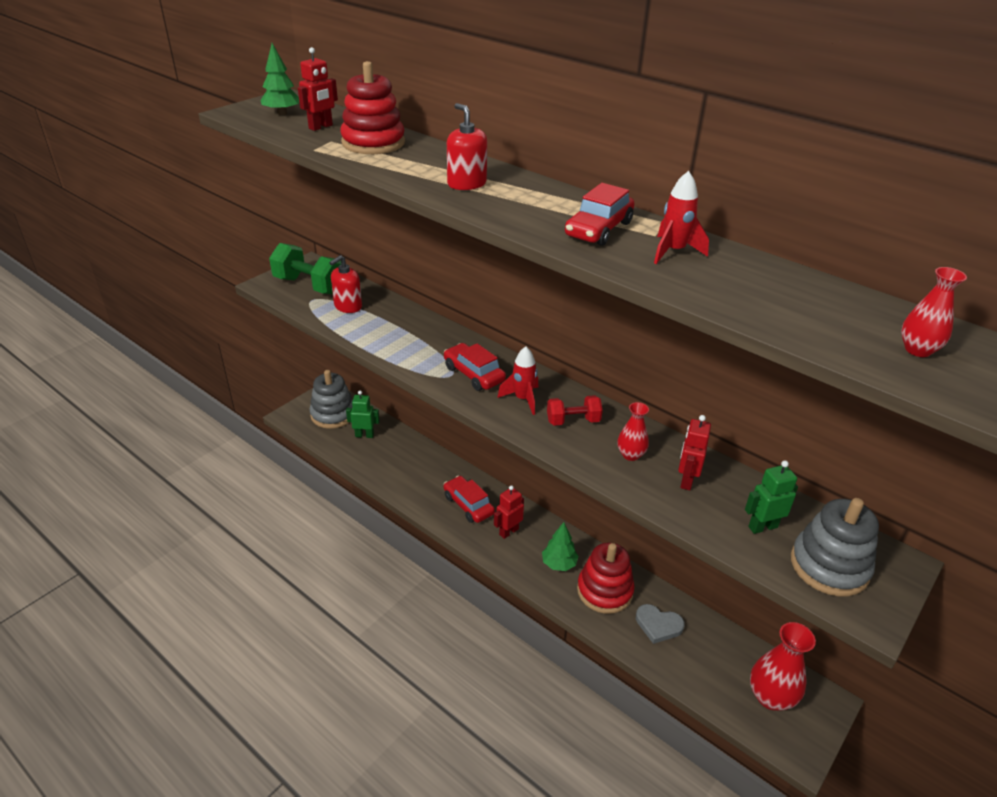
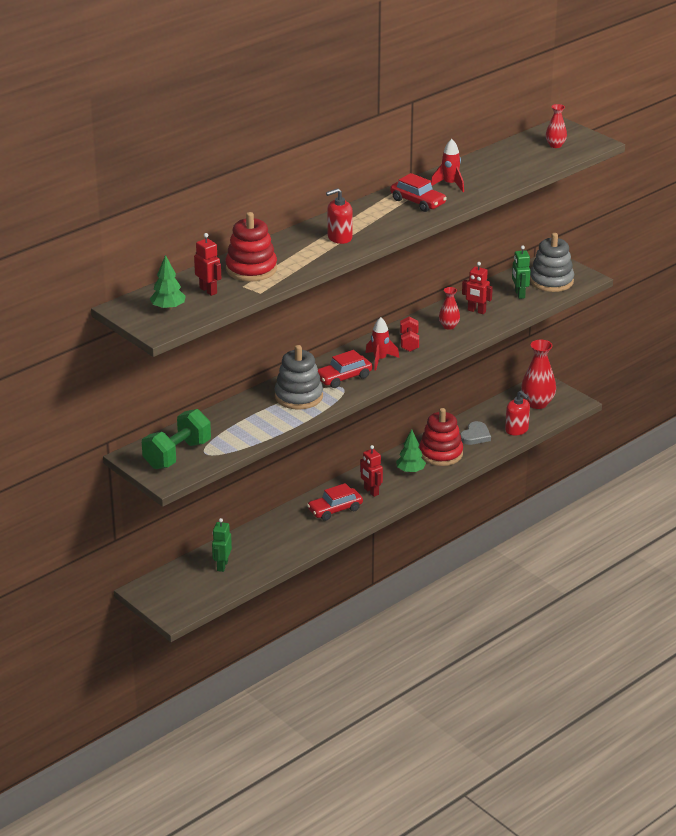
camera: 80 degrees left, 5 degrees down
grey stacking toy [309,370,353,429] -> grey stacking toy moved to [275,345,323,410]
red soap dispenser [329,255,362,313] -> red soap dispenser moved to [505,391,530,435]

